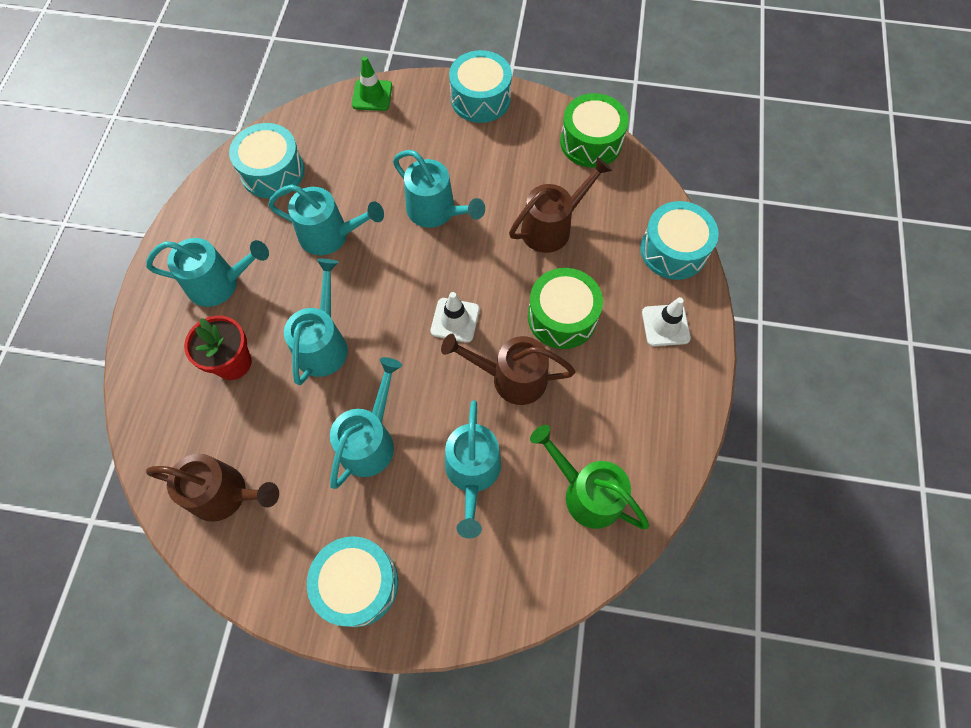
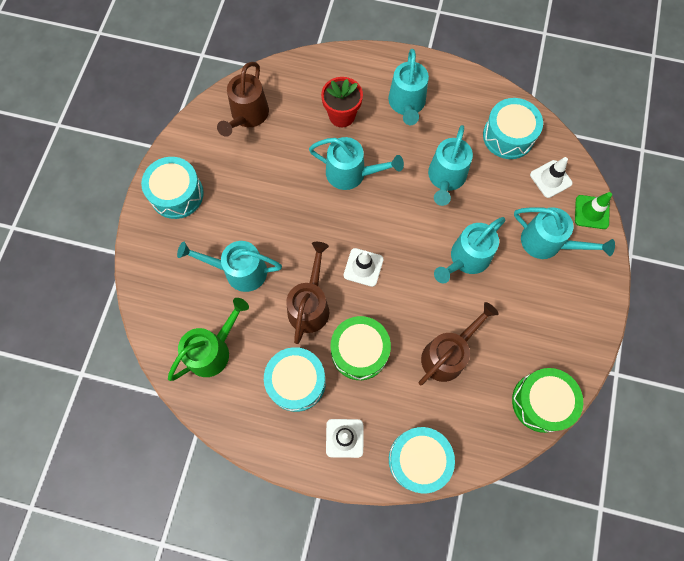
camera: 95 degrees right, 5 degrees up
turquoise watering can [330,357,402,489] -> turquoise watering can moved to [514,207,615,259]
turquoise drum [449,50,512,123] -> turquoise drum moved to [264,347,326,412]
brown watering can [509,157,612,253] -> brown watering can turned 105 degrees counterclockwise [419,302,498,386]
none -> white traffic cone [530,157,573,198]

